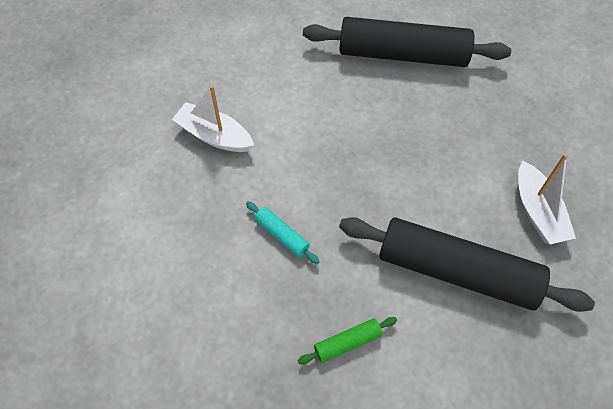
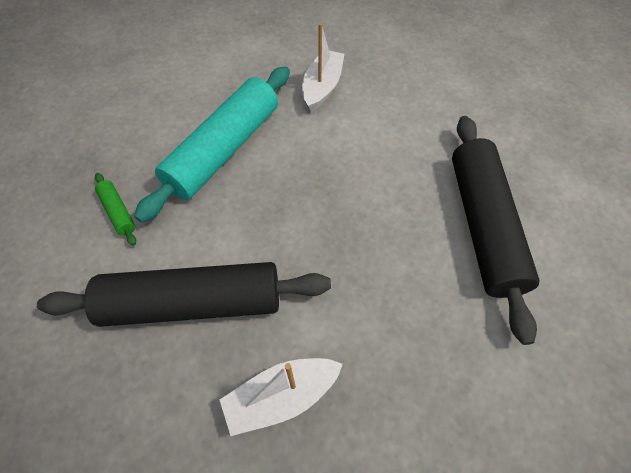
camera: 80 degrees right, 0 degrees up
turquoise rolling pin [246,201,320,264] -> turquoise rolling pin [134,66,290,222], size x2.46
black rolling pin [339,217,595,312] -> black rolling pin turned 75 degrees clockwise [37,262,331,327]

